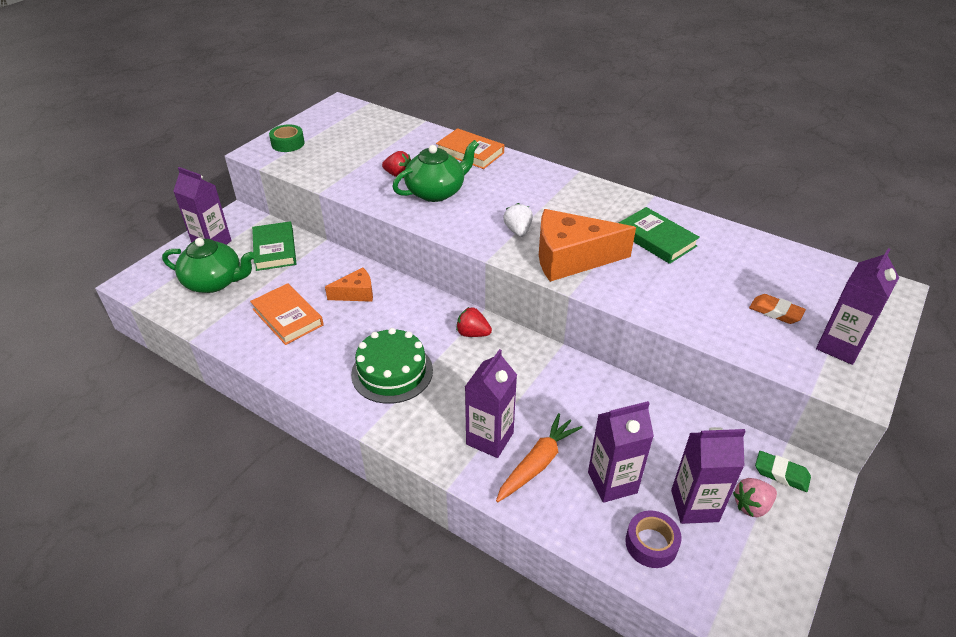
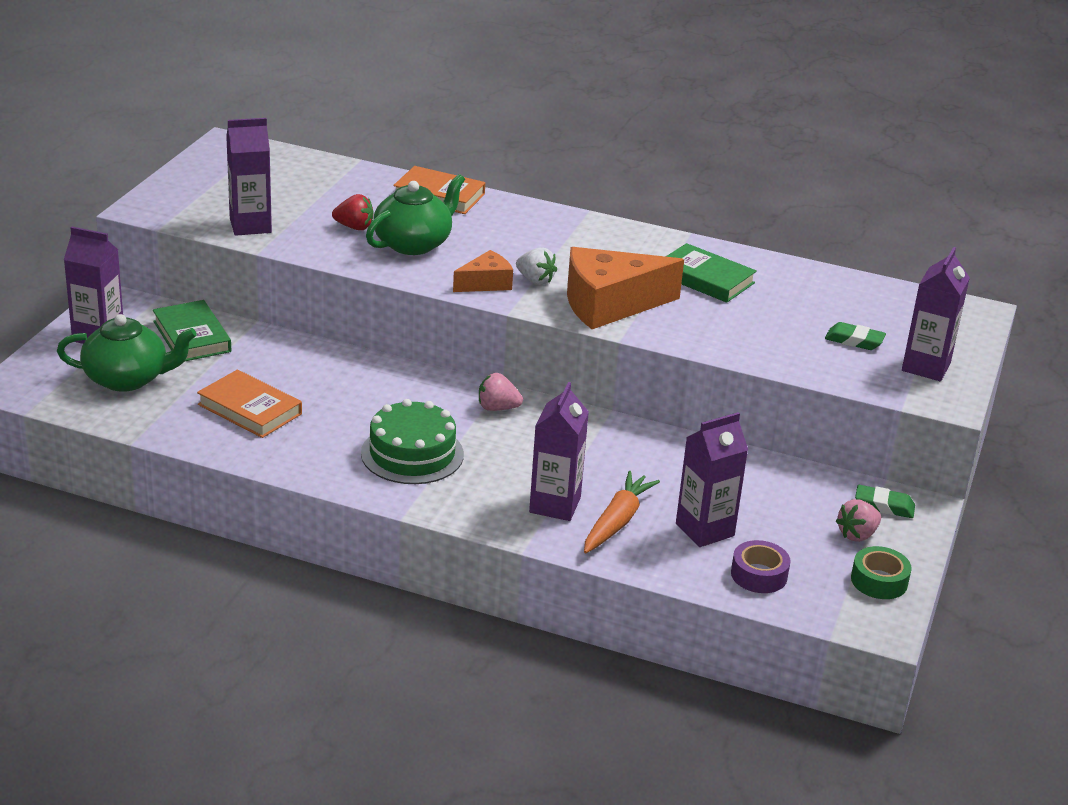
camera: 15 degrees left, 10 degrees down
green tape [269,124,305,152] -> green tape moved to [851,546,912,599]
orange cheese [325,267,373,302] -> orange cheese moved to [453,250,513,292]
red strawberry [456,307,492,337] -> pink strawberry [479,373,523,411]
white strawberry [503,203,533,237] -> white strawberry turned 150 degrees clockwise [516,247,557,285]
purple carton [671,427,746,524] -> purple carton moved to [226,118,272,236]
orange eraser [749,294,806,324] -> green eraser [825,322,886,350]

